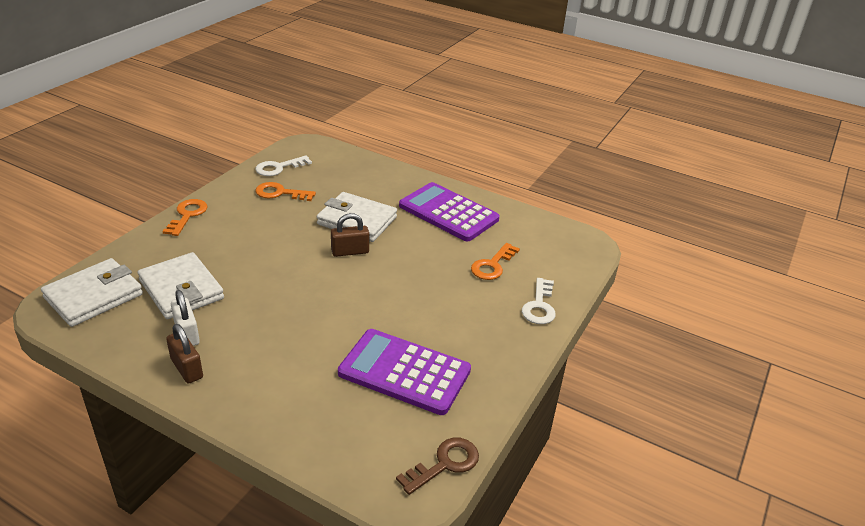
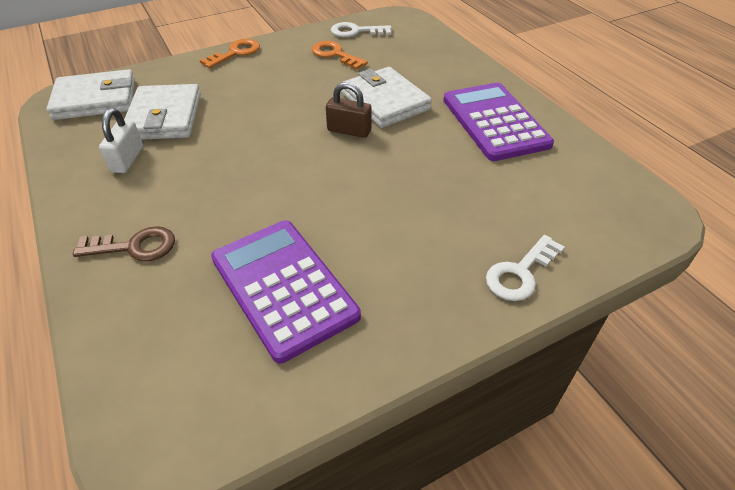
camera: 35 degrees right, 10 degrees up
brown padlock [166,324,203,384] -> none
brown key [396,438,479,495] -> brown key moved to [73,226,175,262]
orange key [471,243,520,280] -> none

